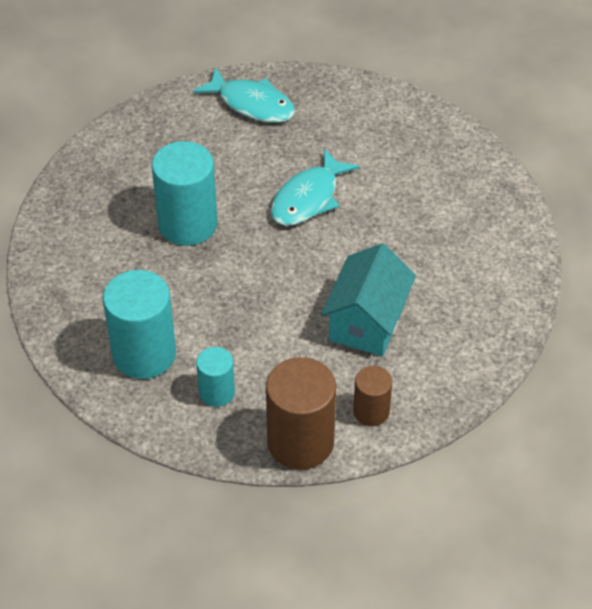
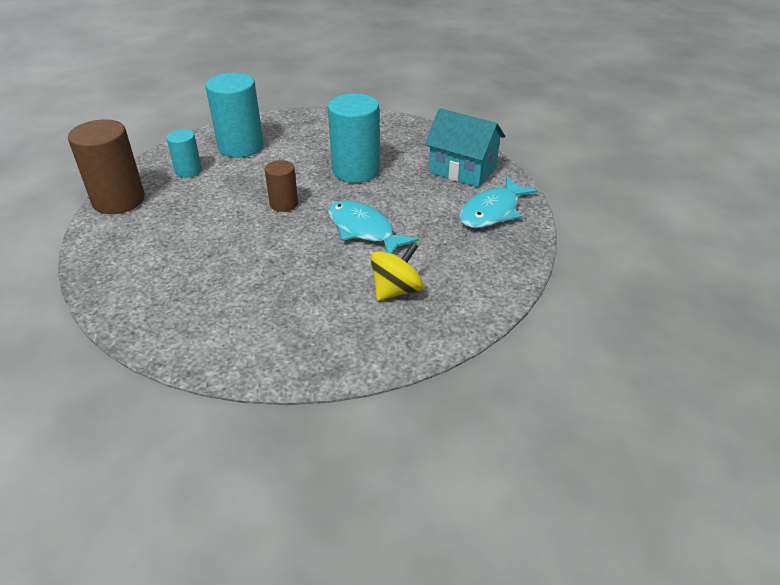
camera: 100 degrees right, 10 degrees down
turquoise house [321,243,416,356] -> turquoise house moved to [425,108,505,187]
brown cylinder [353,366,392,426] -> brown cylinder moved to [265,160,298,212]
none -> yellow spinning top [371,242,423,301]

